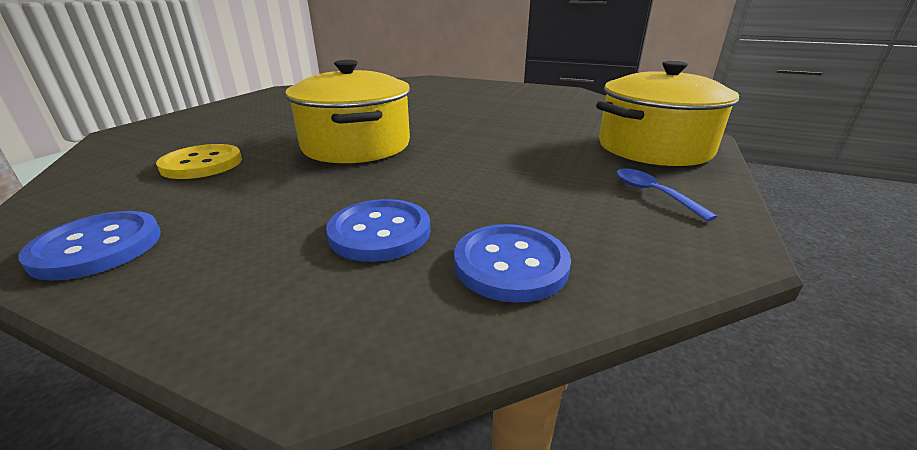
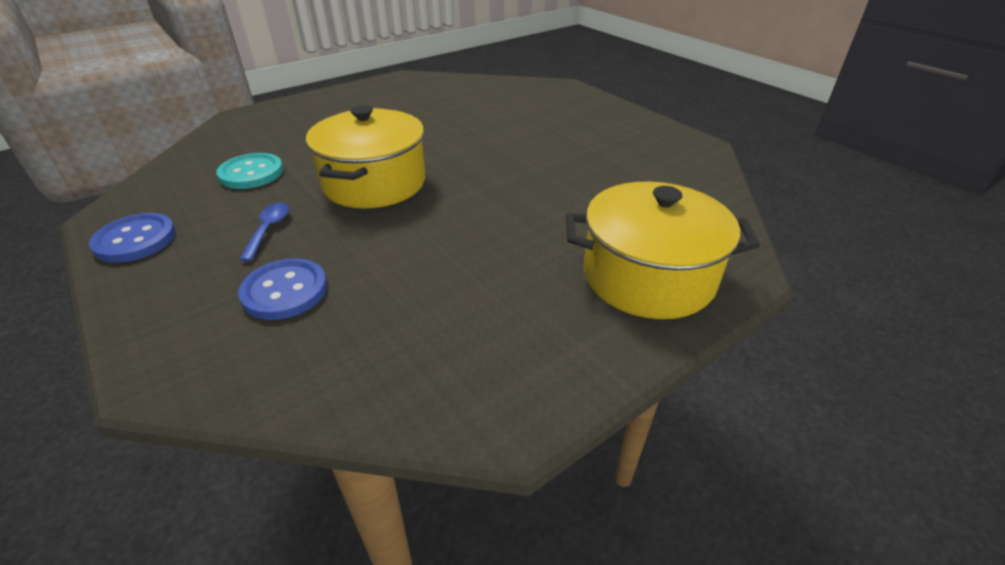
camera: 30 degrees right, 10 degrees up
yellow button [156,144,242,179] -> turquoise button [216,153,283,189]
blue button [454,224,571,303] -> none
blue spoon [616,168,718,221] -> blue spoon moved to [239,202,289,261]

